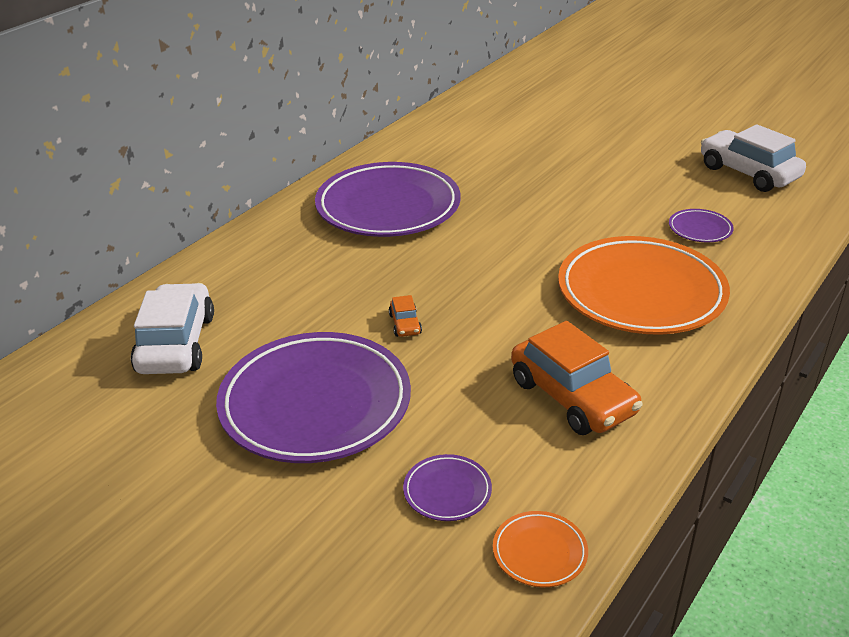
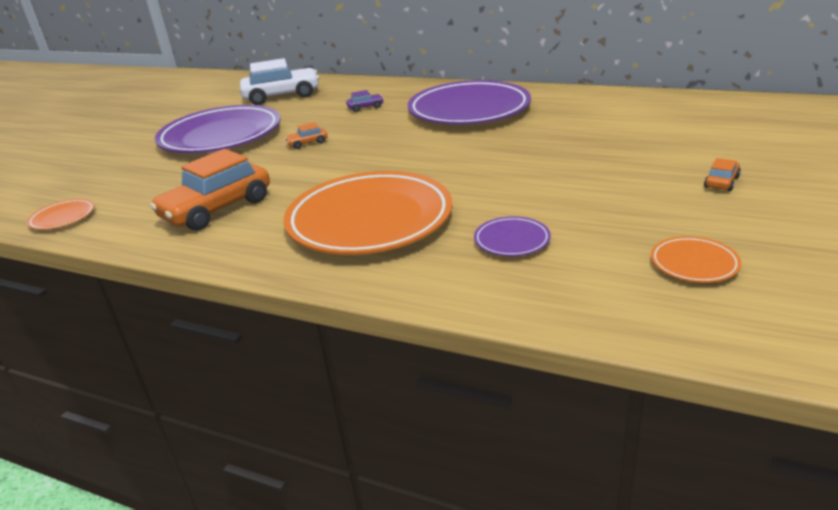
camera: 80 degrees right, 5 degrees down
purple plate [403,454,492,521] -> none
white car [701,124,806,192] -> orange plate [651,236,741,283]
none -> purple car [346,90,384,112]
none -> orange car [704,158,741,191]

